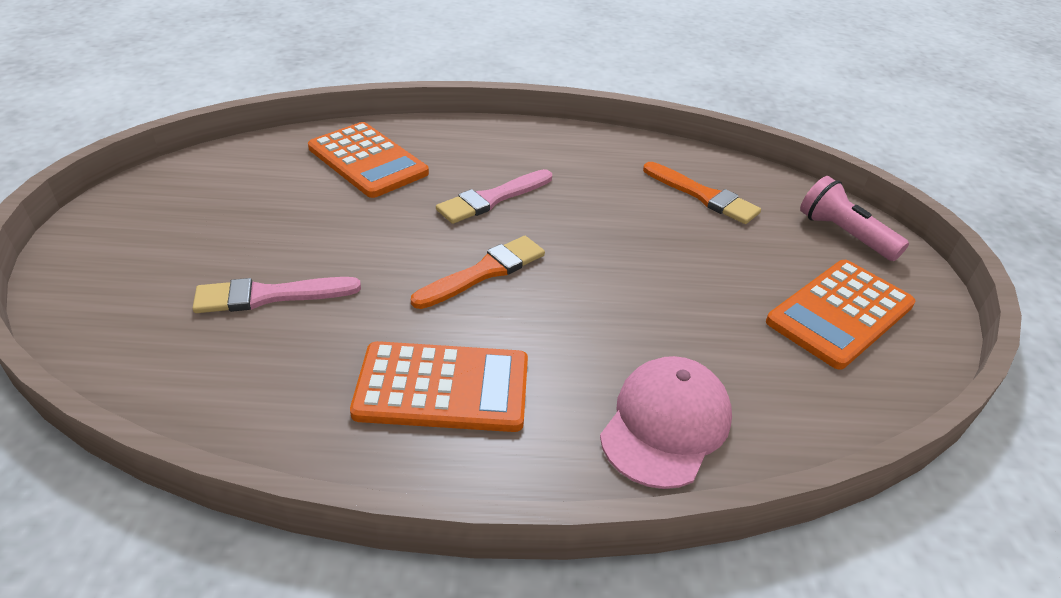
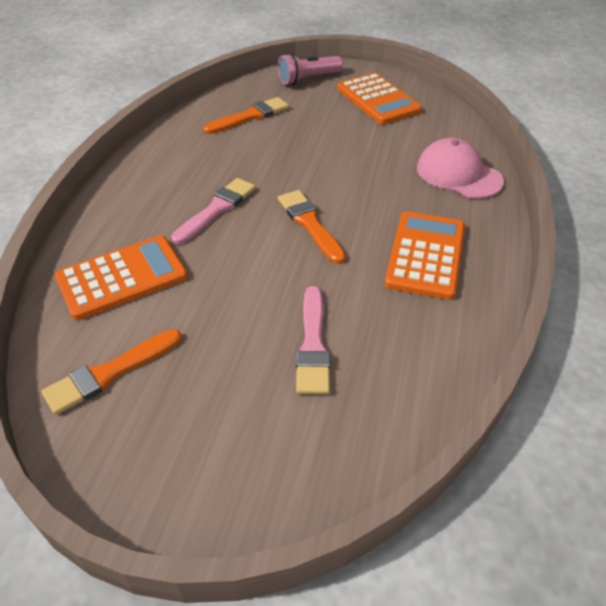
camera: 75 degrees left, 5 degrees up
pink brush [436,169,552,224] -> pink brush turned 120 degrees counterclockwise [171,178,256,244]
none -> orange brush [41,329,182,415]

